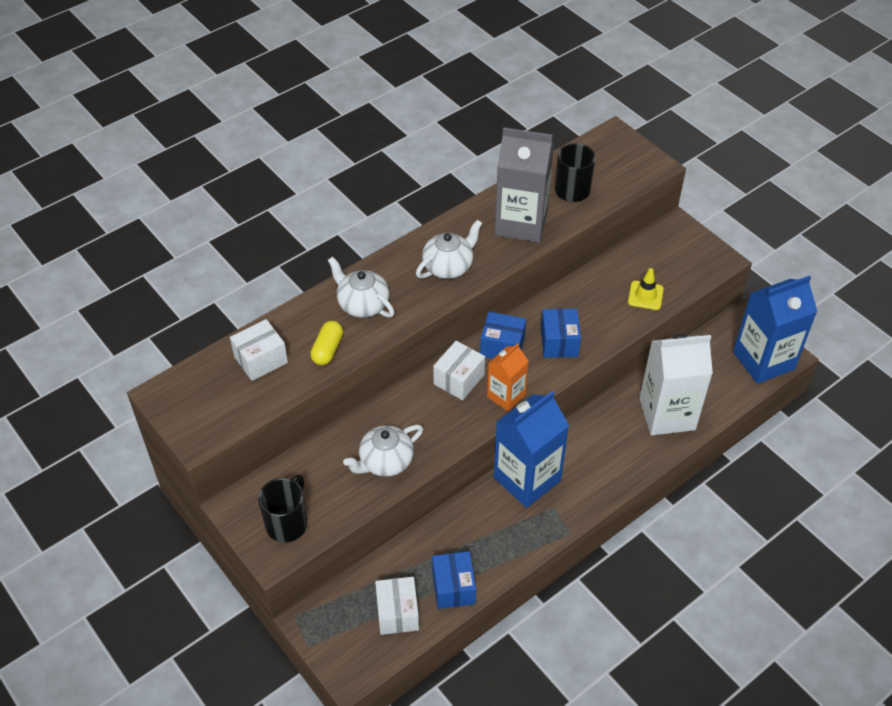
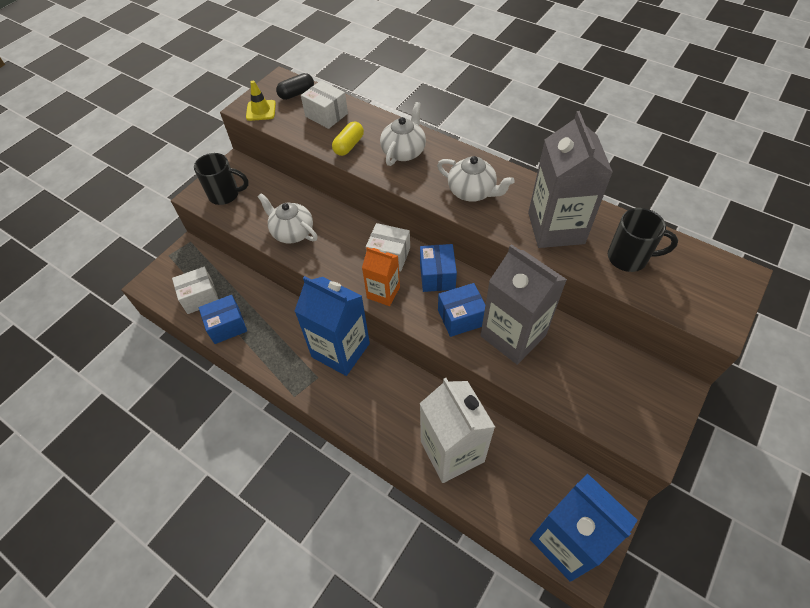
camera: 75 degrees right, 5 degrees up
yellow capsule [310,321,343,365] -> yellow capsule turned 60 degrees counterclockwise [332,121,364,156]
yellow traffic cone [628,268,664,310] -> yellow traffic cone moved to [246,81,276,121]
none -> black capsule [276,73,314,100]
none -> grey carton [480,244,567,365]

